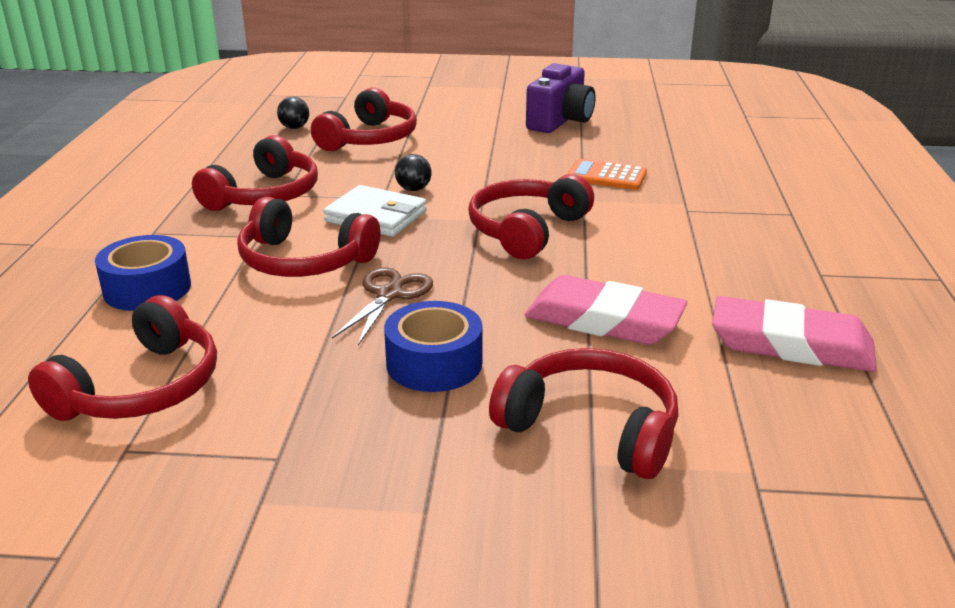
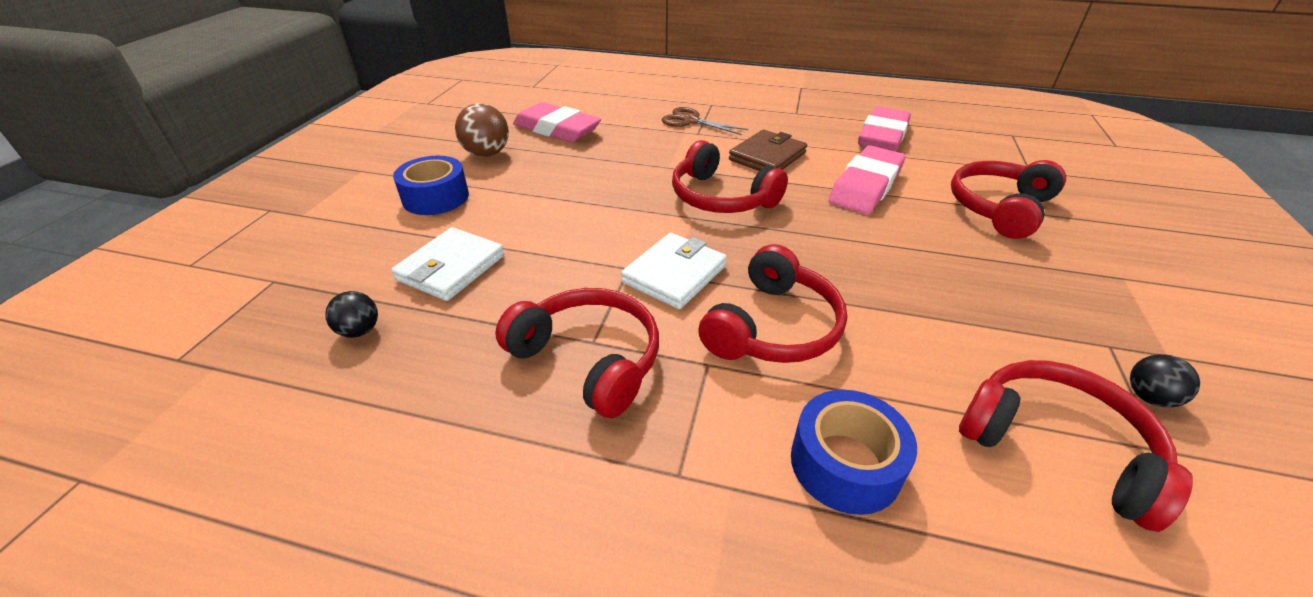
camera: 80 degrees left, 10 degrees up
red headphones [311,88,417,151] -> white wallet [391,227,504,301]
brown scissors [332,267,433,345] -> brown scissors moved to [662,107,748,135]
blue tape [384,301,482,392] -> blue tape moved to [393,156,469,215]
black ball [395,154,432,191] -> black ball moved to [1130,354,1200,407]
purple camera [526,63,595,133] -> brown ball [455,103,509,157]
orange calculator [567,159,647,190] -> none
none -> pink eraser [513,102,601,142]
none -> brown wallet [729,130,807,171]

